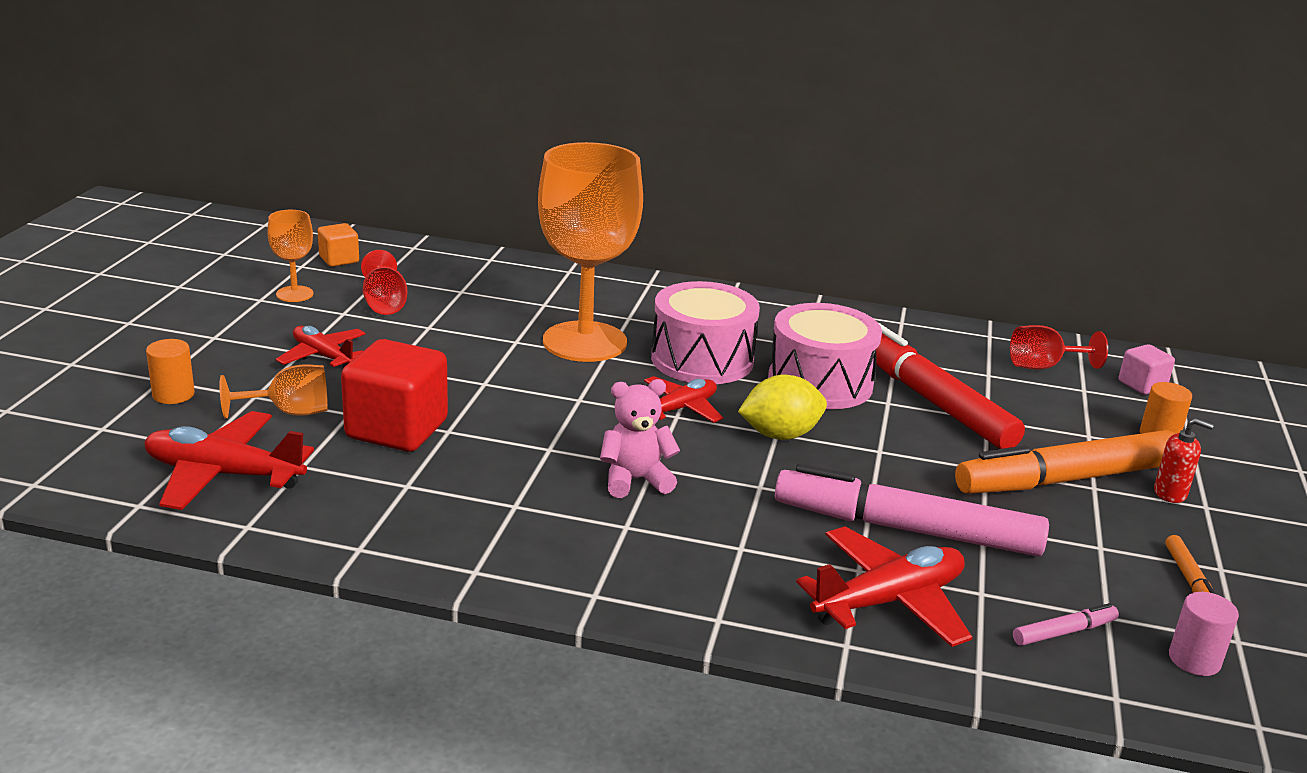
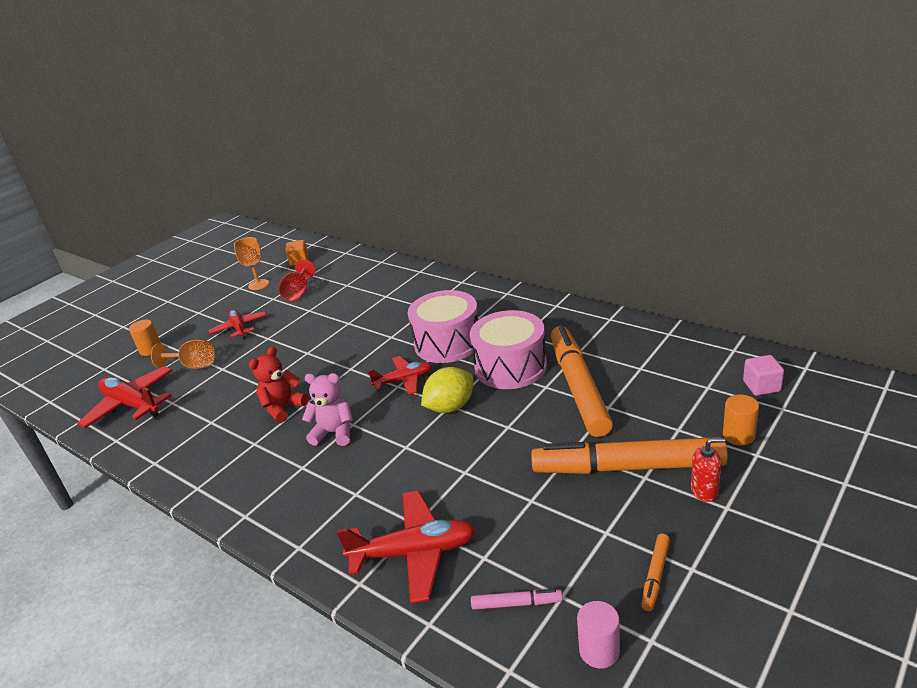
camera: 30 degrees right, 5 degrees up
red cube [341,339,448,452] -> none
orange goblet [538,142,643,362] -> none
yellow lemon [738,375,827,440] -> yellow lemon turned 45 degrees counterclockwise [421,367,473,413]
pink marker [775,464,1049,556] -> none
red marker [876,323,1025,449] -> orange marker [551,325,613,437]
red goblet [1010,325,1108,370] -> none
red soap dispenser [1154,418,1214,503] -> red soap dispenser turned 45 degrees counterclockwise [691,438,726,502]
none -> red teddy bear [249,346,308,423]

